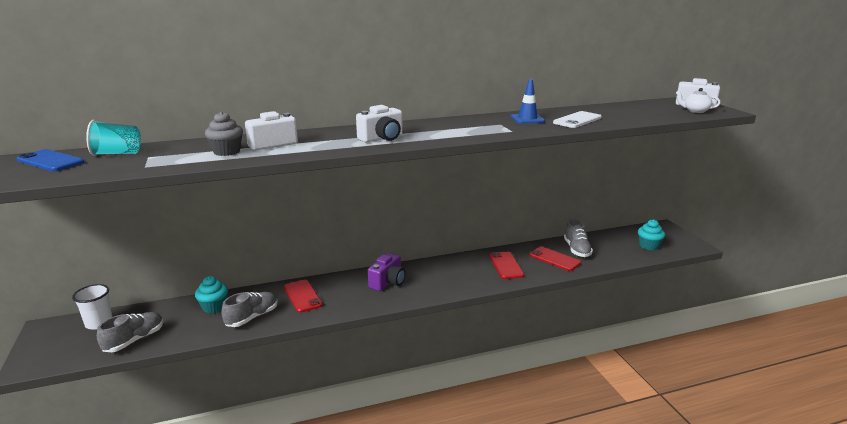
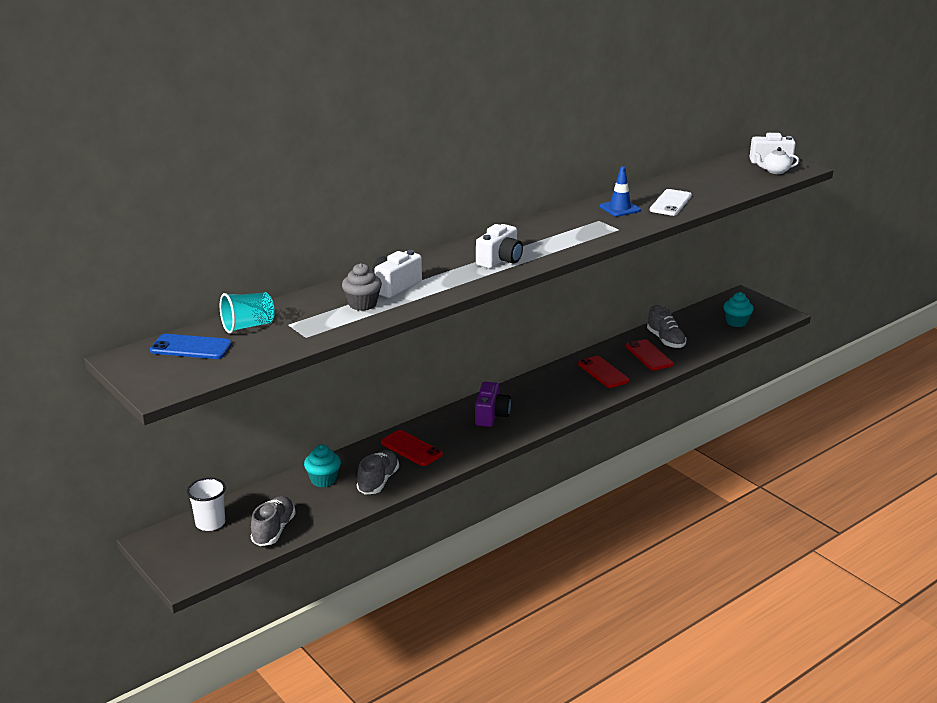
camera: 20 degrees left, 5 degrees up
red phone [530,247,581,271] -> red phone turned 45 degrees clockwise [626,339,673,370]

